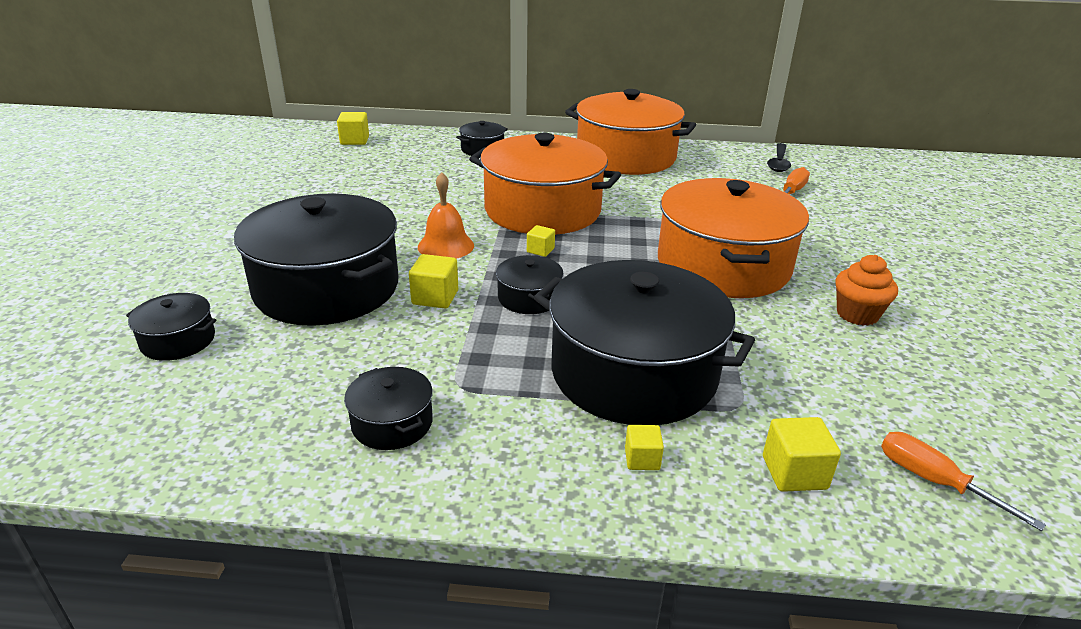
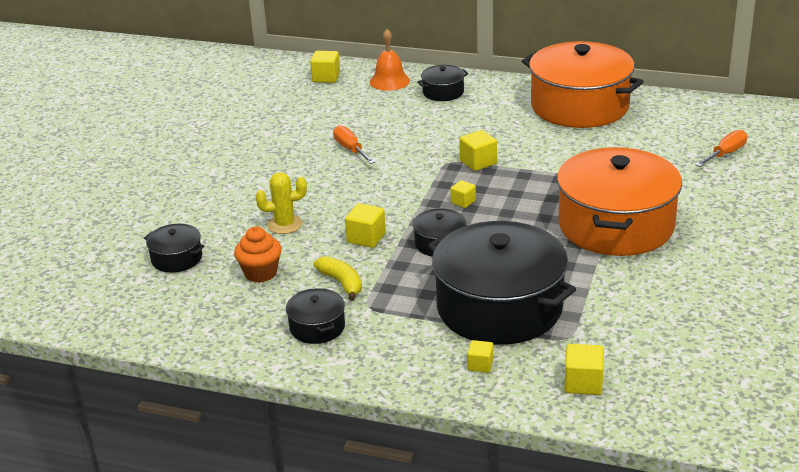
camera: 15 degrees right, 0 degrees up
black pot [234,193,398,326] -> yellow cactus [255,172,307,234]
orange bell [418,172,474,259] -> orange bell moved to [370,29,410,91]
orange pot [469,133,621,235] -> yellow cube [459,130,497,171]
black spoon [767,143,791,172] -> none
orange cupcake [835,255,898,326] -> orange cupcake moved to [234,226,282,283]
orange screwdriver [881,432,1046,531] -> orange screwdriver moved to [333,125,375,164]
none -> yellow banana [314,256,362,301]

